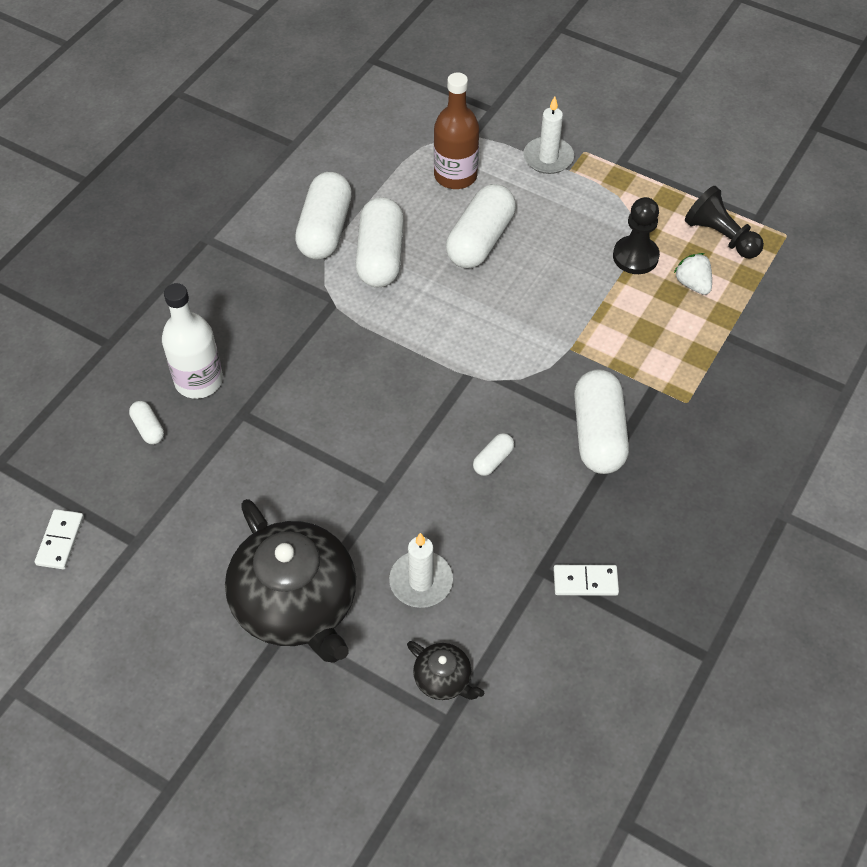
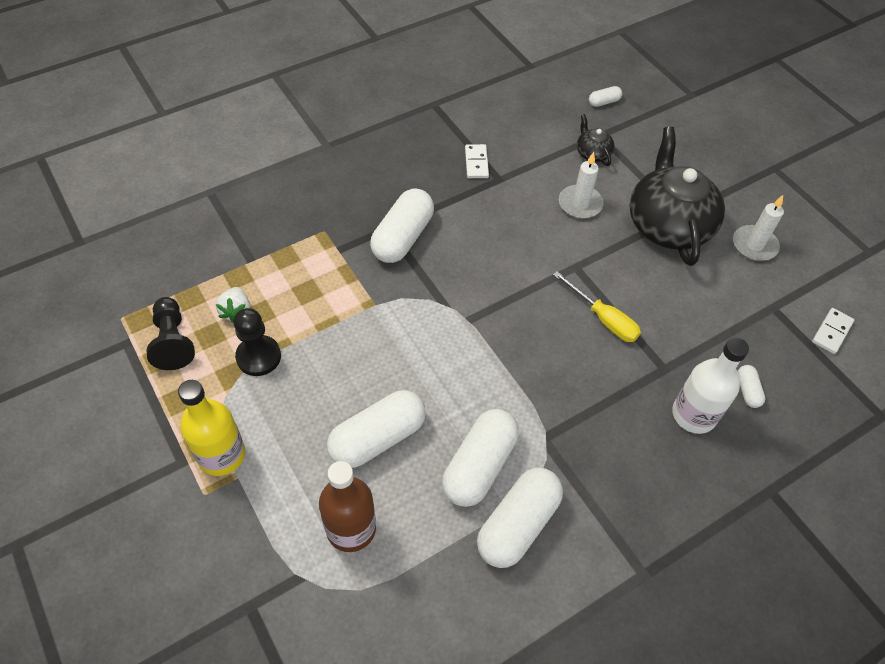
camera: 155 degrees left, 0 degrees up
white capsule [473,433,514,476] -> white capsule moved to [589,86,622,107]
white candle [523,96,574,174] -> white candle moved to [733,195,784,261]
white domino [554,565,619,596] -> white domino turned 60 degrees clockwise [465,144,489,178]
none -> yellow bottle [178,380,245,476]
none -> yellow screwdriver [553,271,641,342]

